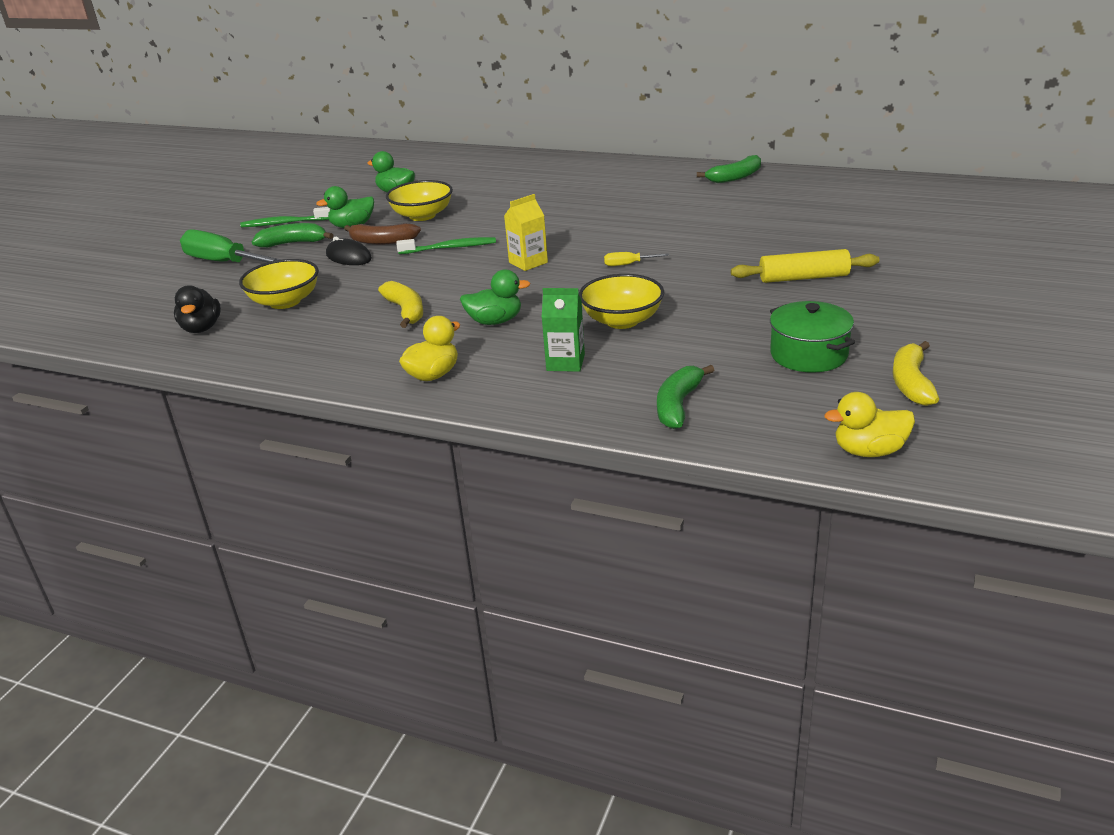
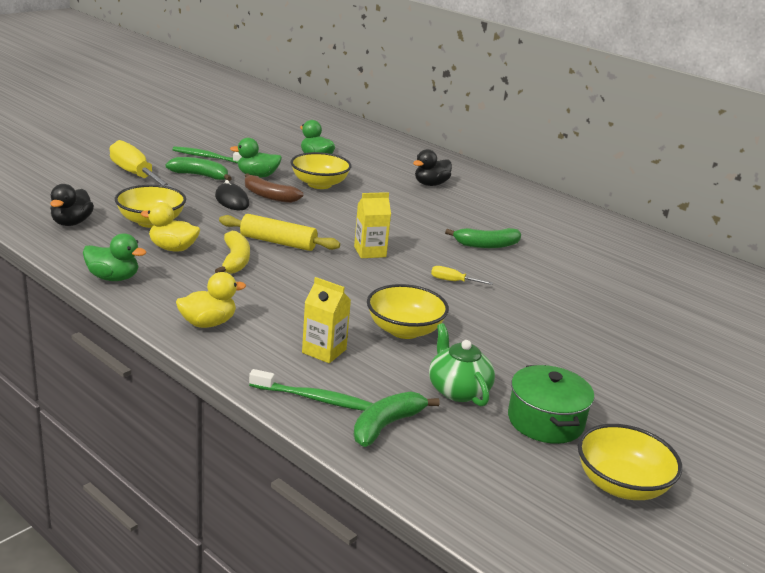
camera: 15 degrees right, 5 degrees down
green screwdriver [180,229,282,262] -> yellow screwdriver [109,140,173,188]
green toothbrush [396,237,496,254] -> green toothbrush moved to [249,369,373,411]
green duck [460,269,530,325] -> green duck moved to [83,233,146,281]
green carton [542,288,585,372] -> yellow carton [302,277,351,363]
green banana [697,155,761,183] -> green banana moved to [445,228,521,248]
yellow rolling pin [731,249,879,283] -> yellow rolling pin moved to [219,214,340,251]
yellow duck [824,392,915,457] -> yellow duck moved to [141,202,200,252]
yellow banana [892,341,939,406] -> yellow bowl [578,424,682,500]
none -> black duck [413,149,452,186]
none -> green teapot [429,323,495,406]

